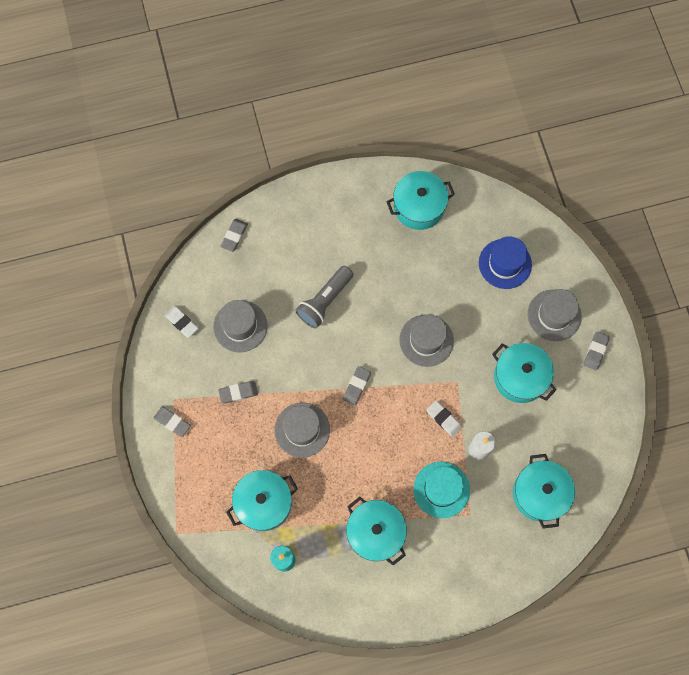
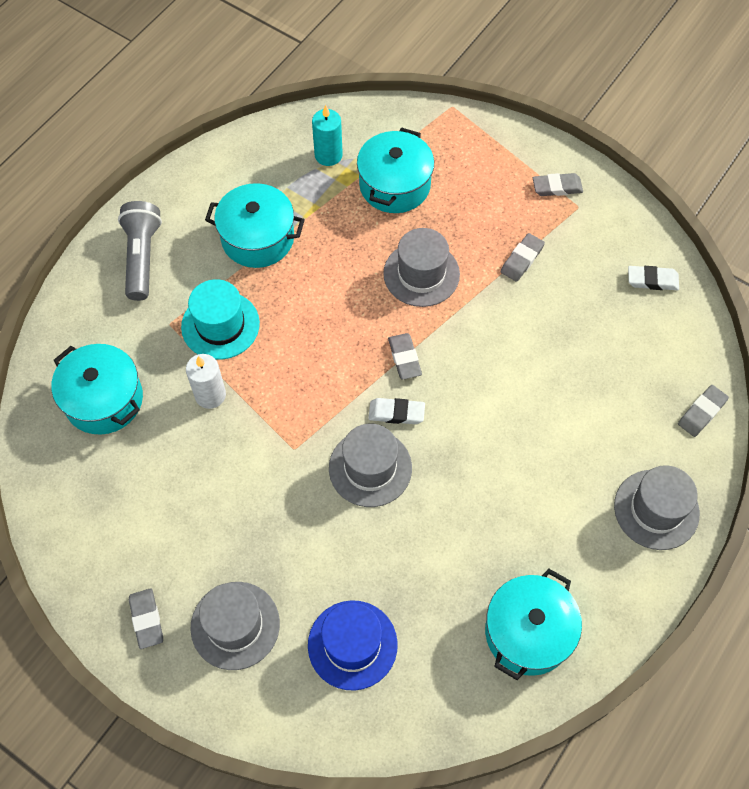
camera: 140 degrees right, 10 degrees down
grey hat [213,300,268,352] -> grey hat moved to [614,465,700,550]
grey eraser [220,219,248,252] -> grey eraser turned 60 degrees clockwise [678,385,729,437]
grey flashlight [295,266,353,328] -> grey flashlight moved to [118,201,162,301]
white eraser [427,400,462,437] -> white eraser moved to [368,398,425,424]
turquoise pot [492,343,557,403] -> none

